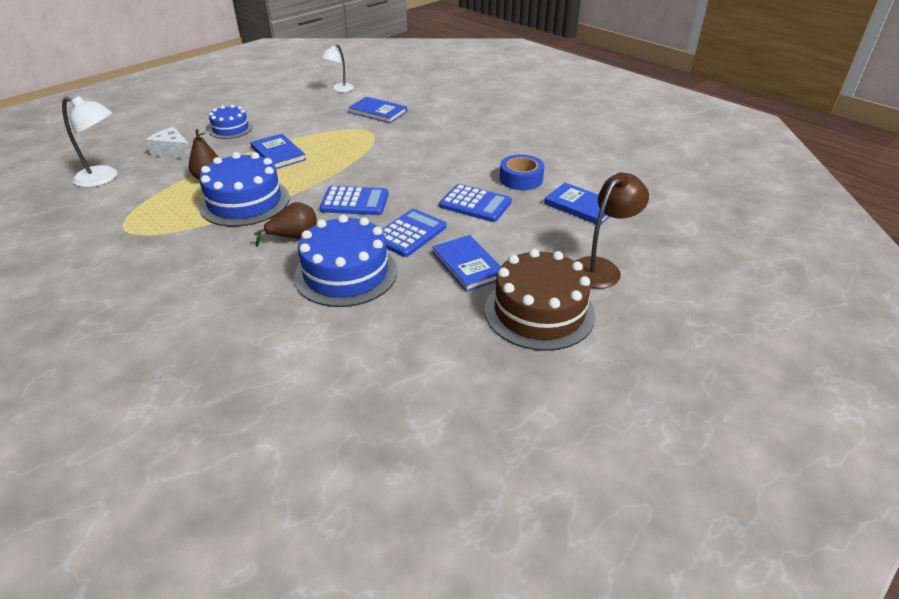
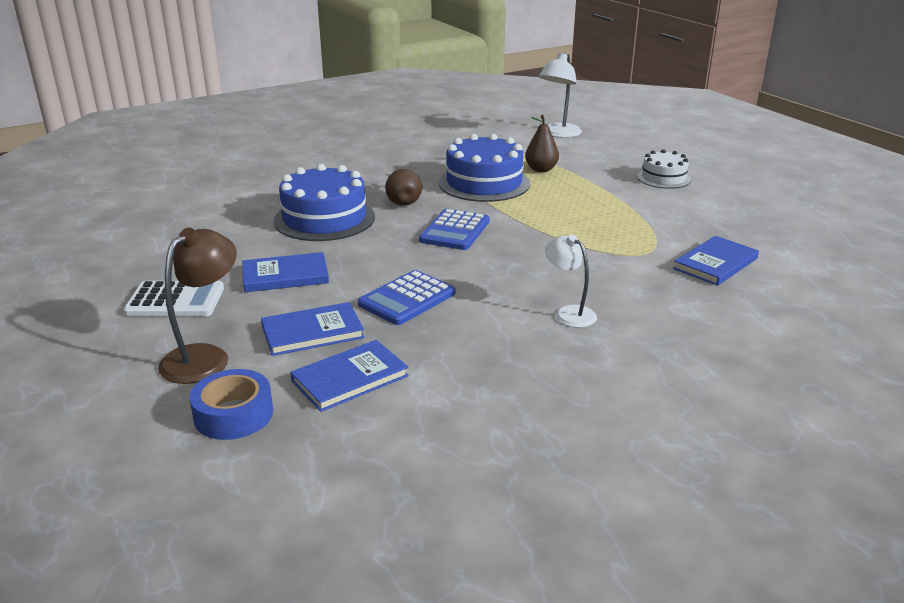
camera: 105 degrees right, 10 degrees down
white cheese [146,127,191,159] -> none
blue cake [209,105,253,139] -> white cake [637,149,691,189]
blue book [251,134,306,169] -> blue book moved to [261,302,364,356]
white lamp [321,44,354,92] -> white lamp moved to [545,235,597,328]
blue calculator [382,209,447,257] -> none
brown cake [484,249,595,351] -> white calculator [123,281,224,316]
blue tape [500,154,544,190] -> blue tape moved to [189,369,273,440]
brown lamp [575,172,649,289] -> brown lamp turned 120 degrees counterclockwise [158,228,237,384]

